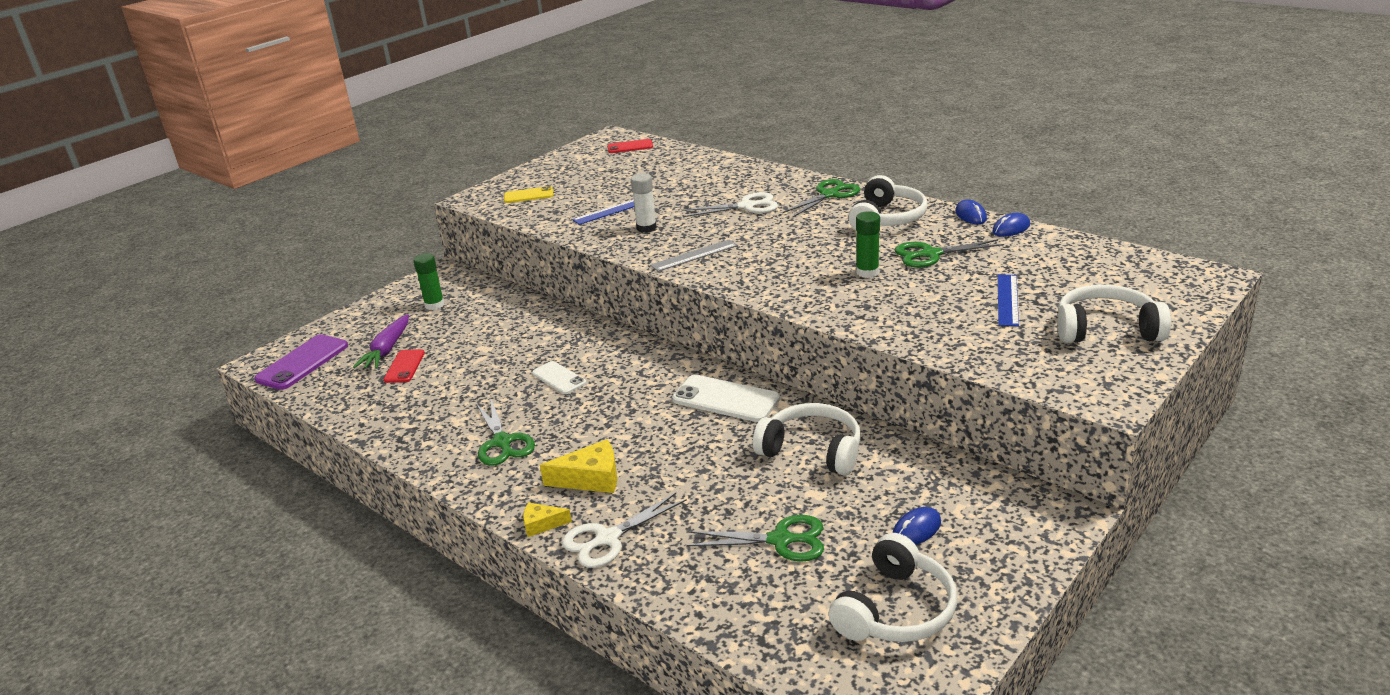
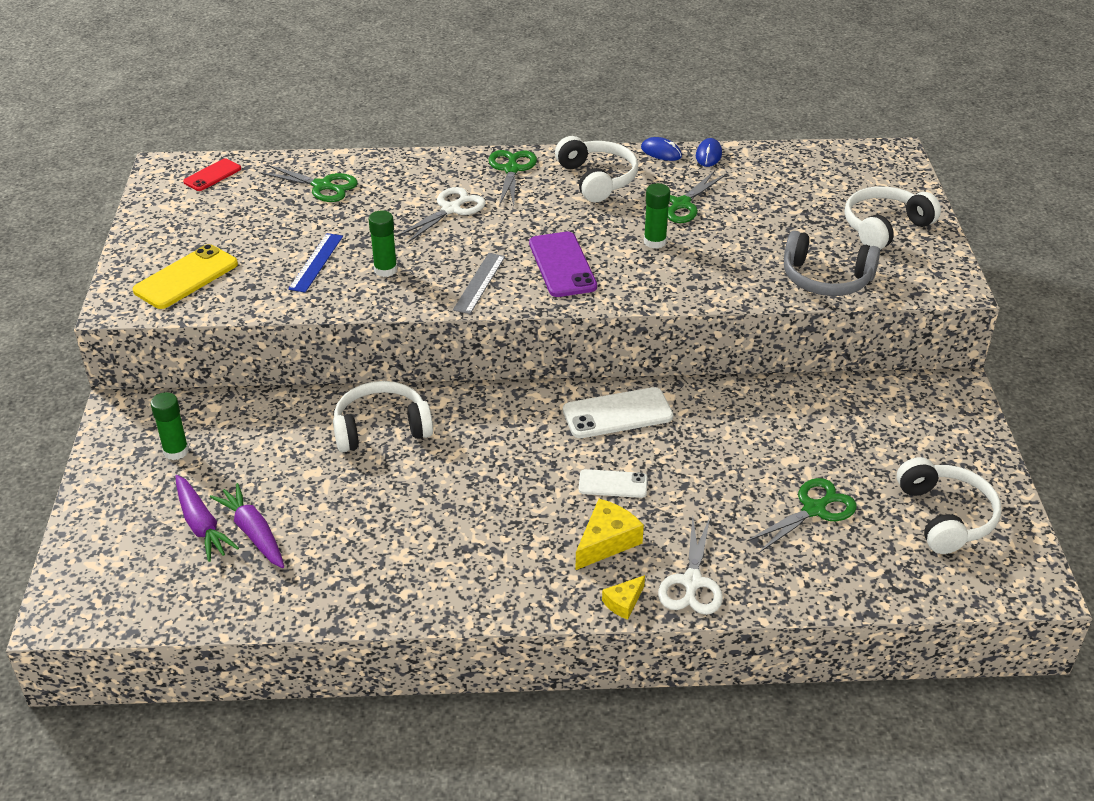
camera: 45 degrees left, 10 degrees up
purple phone [255,334,348,390] -> purple phone moved to [529,232,597,297]
red phone [384,349,425,383] -> purple carrot [210,483,284,568]
green scissors [476,400,535,466] -> green scissors moved to [259,164,358,202]
yellow phone [504,186,553,203] -> yellow phone [133,244,238,309], size x1.63
white phone [532,361,586,394] -> white phone moved to [579,469,647,498]
white glue stick [631,173,657,233] -> green glue stick [368,210,397,277]
white headphones [753,403,861,475] -> white headphones moved to [333,381,433,452]
blue mouse [893,507,941,545] -> none
blue ruler [998,274,1019,326] -> none
none -> grey headphones [784,231,880,296]

